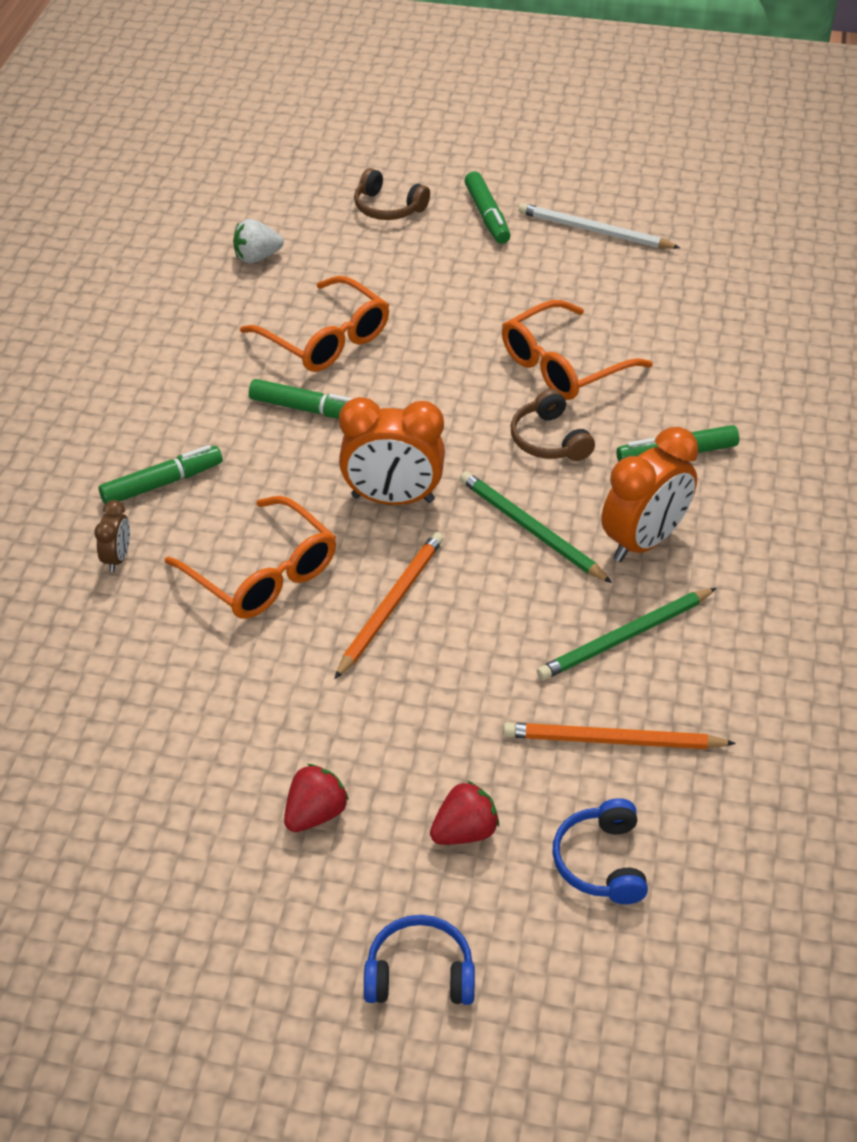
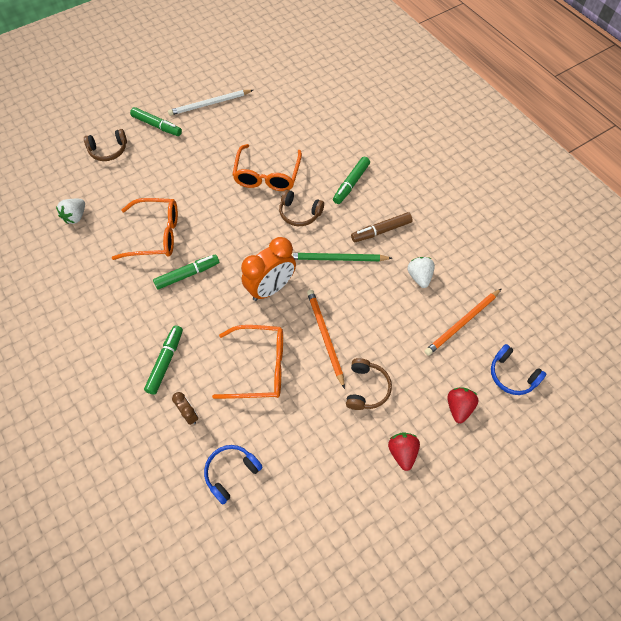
camera: 45 degrees left, 15 degrees up
blue headphones [364,915,475,1005] -> blue headphones moved to [204,445,262,504]
green pencil [537,588,716,680] -> white strawberry [407,257,435,288]
orange clock [602,427,698,562] -> brown marker [351,212,412,242]
none -> brown headphones [346,358,392,410]

